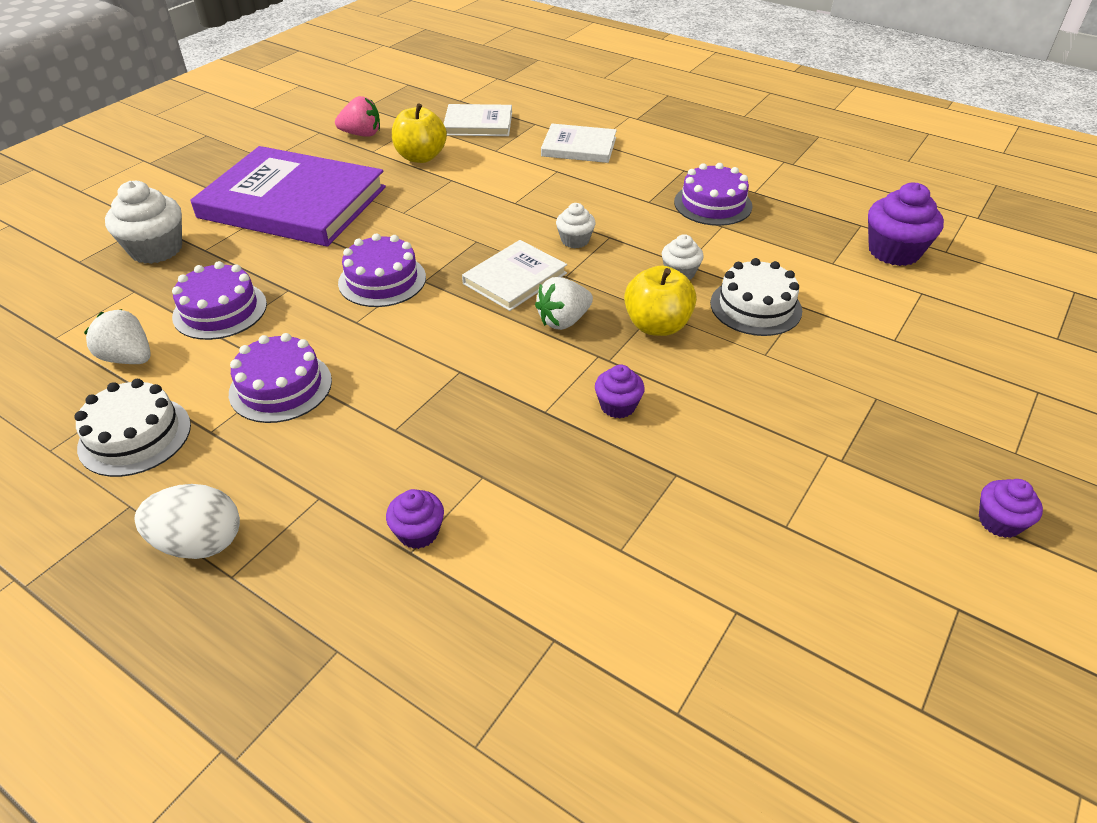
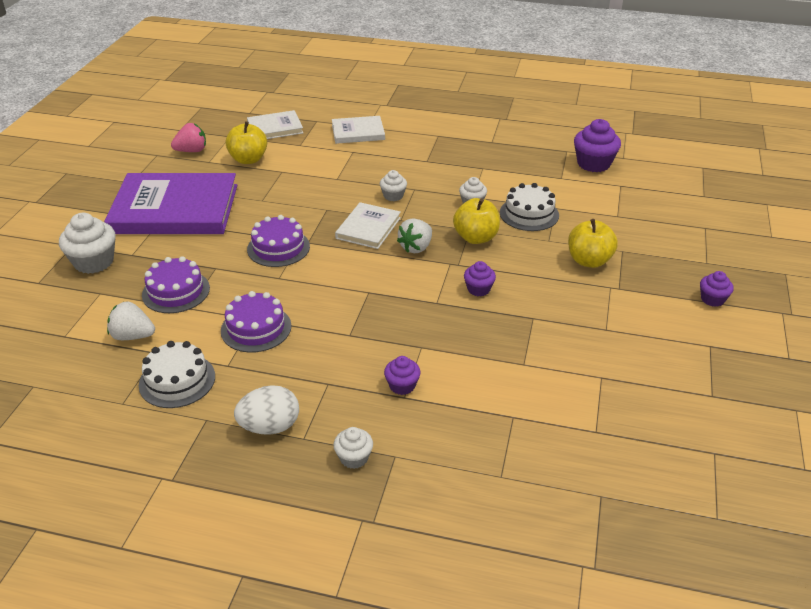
camera: 20 degrees left, 5 degrees down
purple cake [674,163,753,226] -> none
none -> white cupcake [333,427,373,469]
none -> yellow apple [568,219,618,268]

